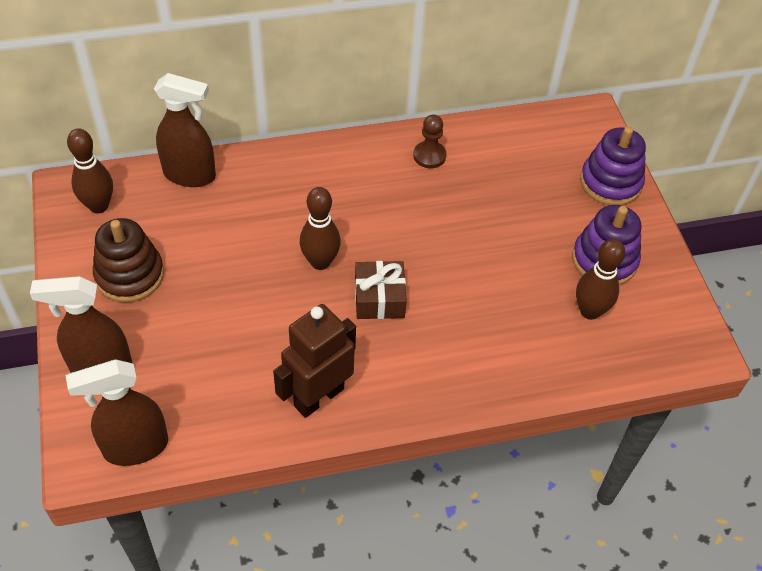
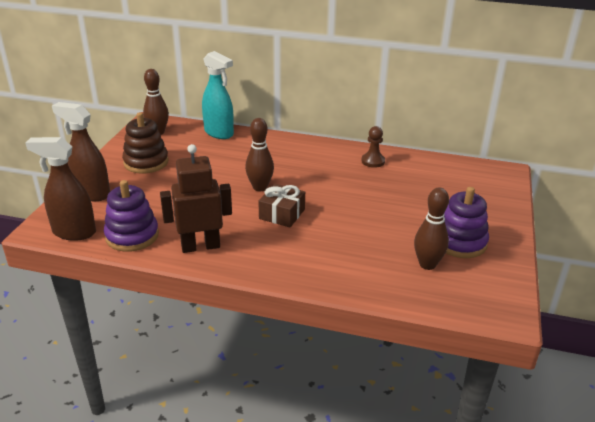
camera: 30 degrees right, 20 degrees down
brown spray bottle [154,73,216,187] -> turquoise spray bottle [202,51,234,139]
purple stacking toy [580,127,646,205] -> purple stacking toy moved to [104,180,159,252]

